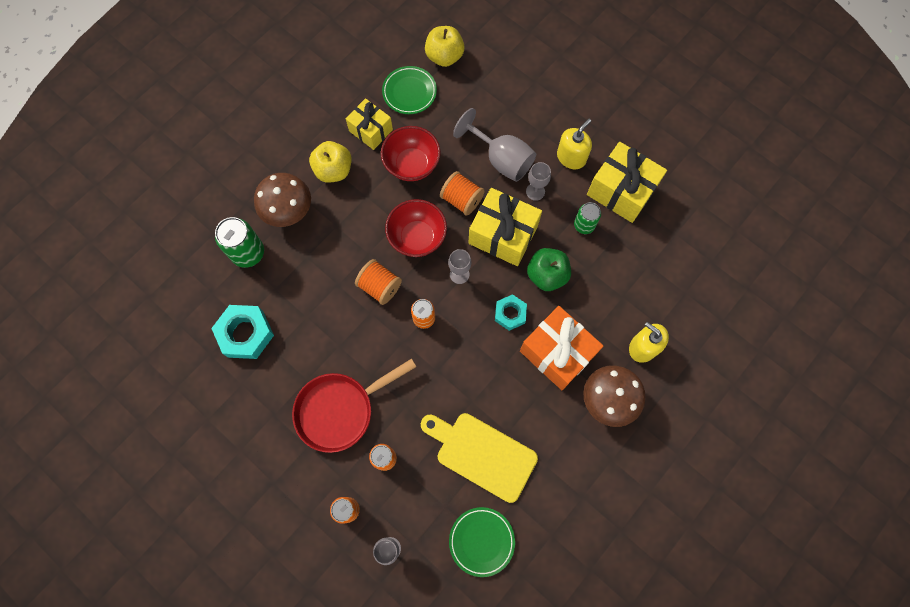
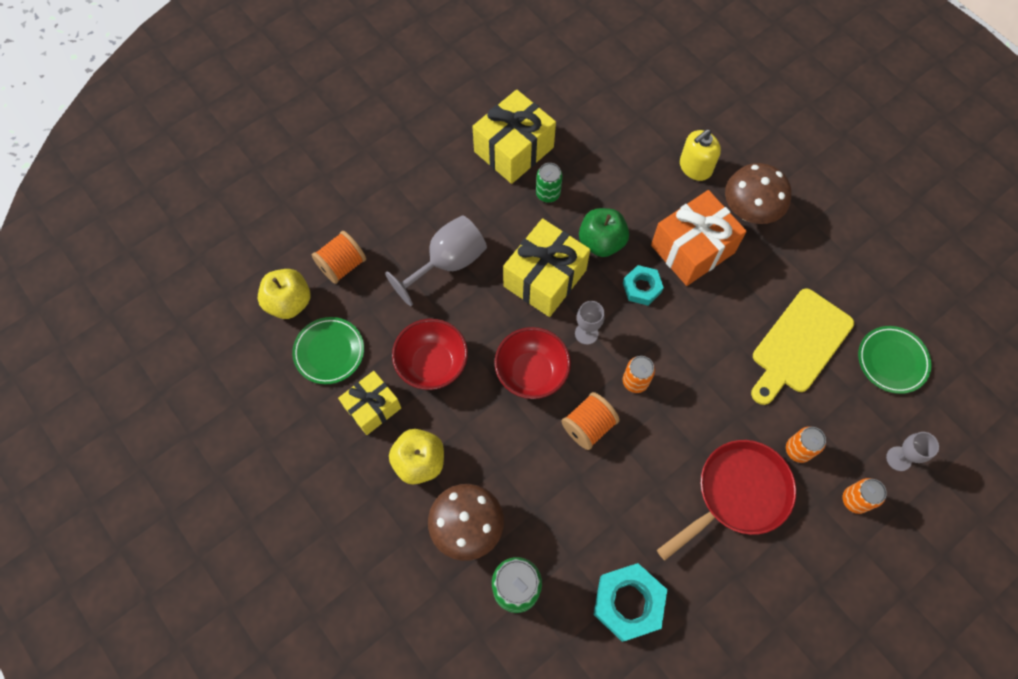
camera: 80 degrees left, 5 degrees down
red pan [292,358,416,453] -> red pan turned 105 degrees counterclockwise [657,440,796,560]
orange spool [440,171,485,216] -> orange spool moved to [312,231,366,284]
grey goblet [526,162,551,201] -> none
yellow soap dispenser [557,119,592,169] -> none

